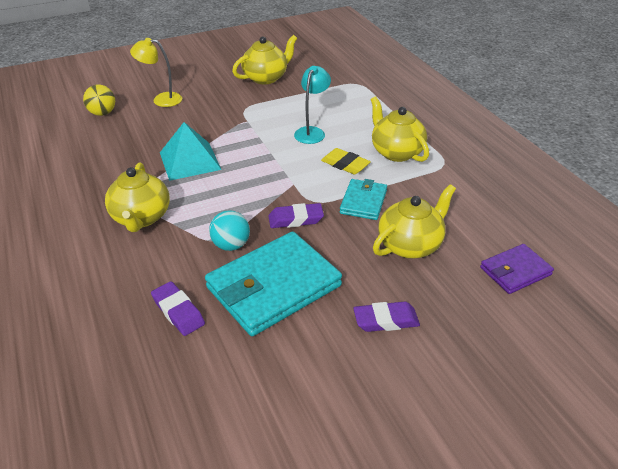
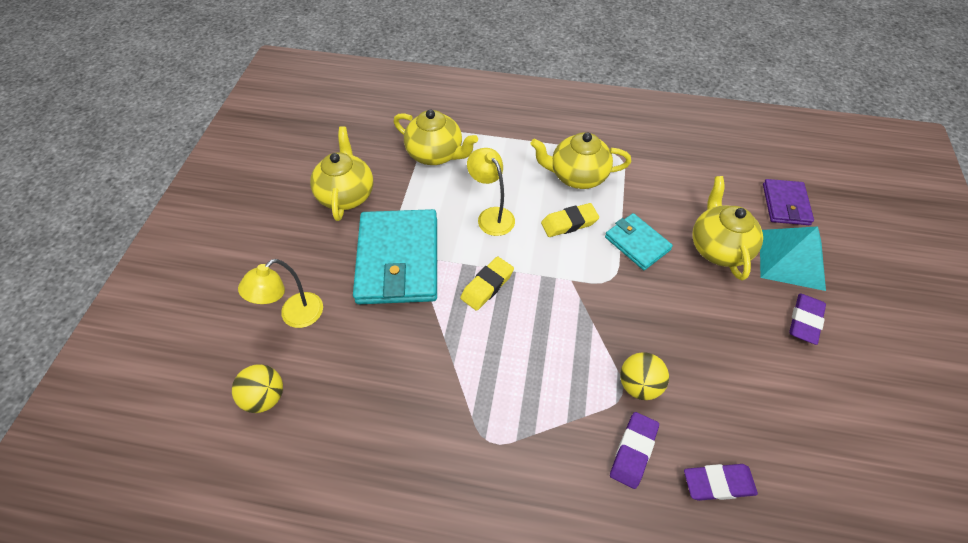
camera: 55 degrees left, 15 degrees up
yellow teapot [105,162,170,232] -> yellow teapot moved to [393,110,478,165]
turquoise pyramid [160,122,221,181] -> turquoise pyramid moved to [760,226,826,291]
turquoise wallet [205,231,342,336] -> turquoise wallet moved to [353,209,437,304]
turquoise ball [209,210,250,251] -> yellow ball [620,352,669,400]
purple eraser [269,203,324,228] -> purple eraser moved to [610,412,659,489]
turquoise lamp [294,66,331,144] -> yellow lamp [467,148,515,236]
none -> yellow eraser [460,257,514,311]

